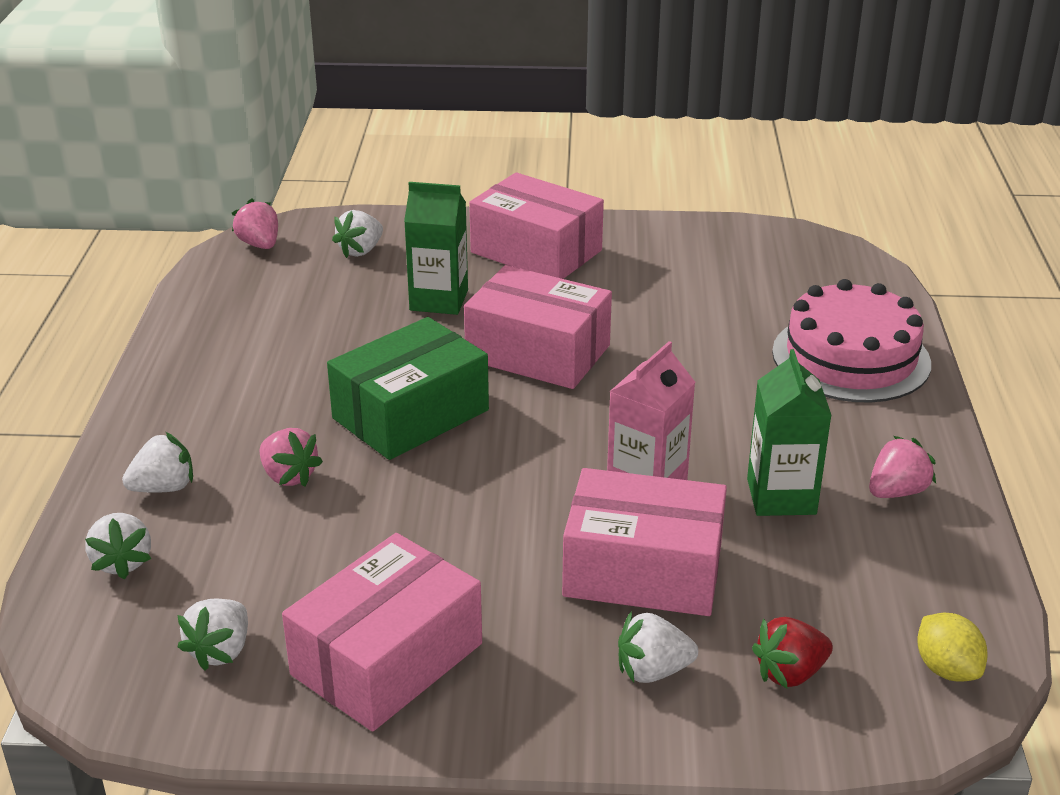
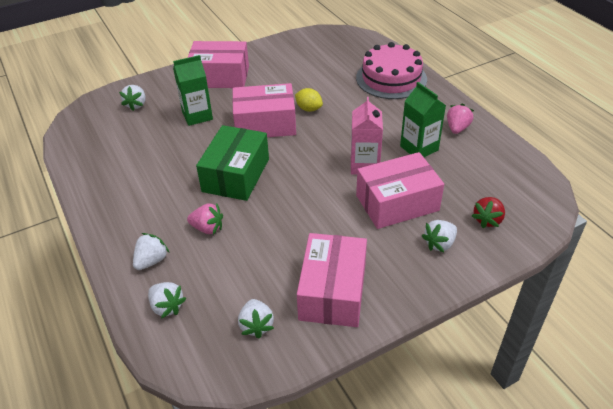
camera: 30 degrees left, 10 degrees up
pink strawberry [232,198,278,249] -> none
yellow lemon [917,613,988,682] -> yellow lemon moved to [295,88,323,112]

